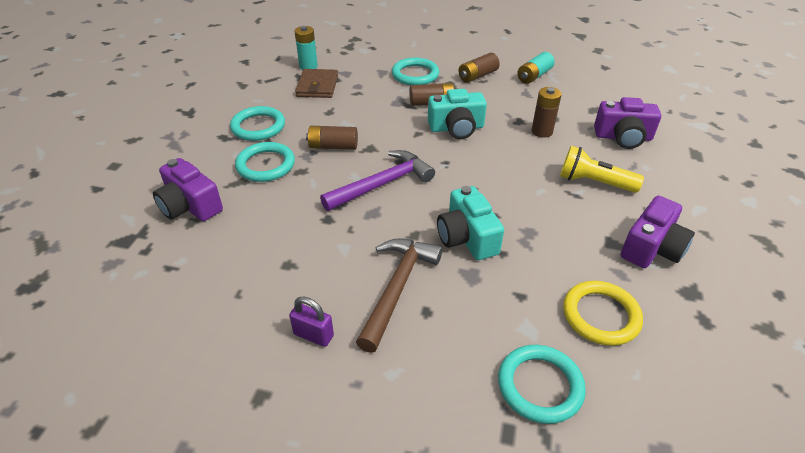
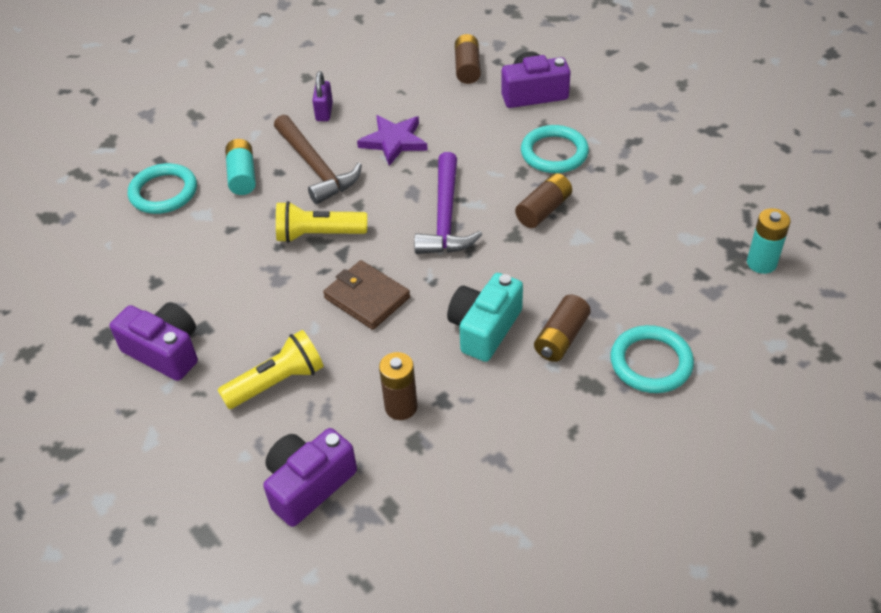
camera: 130 degrees right, 5 degrees up
turquoise ring [230,106,285,141] -> none
purple padlock [289,296,334,347] -> purple padlock turned 60 degrees counterclockwise [312,71,333,121]
brown wallet [295,69,338,98] -> brown wallet moved to [323,260,410,330]
turquoise camera [437,186,504,260] -> yellow flashlight [276,201,367,243]
brown battery [458,53,500,83] -> brown battery moved to [455,34,481,84]
turquoise battery [517,52,555,84] -> turquoise battery moved to [225,139,256,195]
yellow ring [563,281,643,346] -> none
purple camera [621,196,695,268] -> purple camera turned 135 degrees clockwise [110,302,198,381]
none -> purple star [357,115,428,166]

